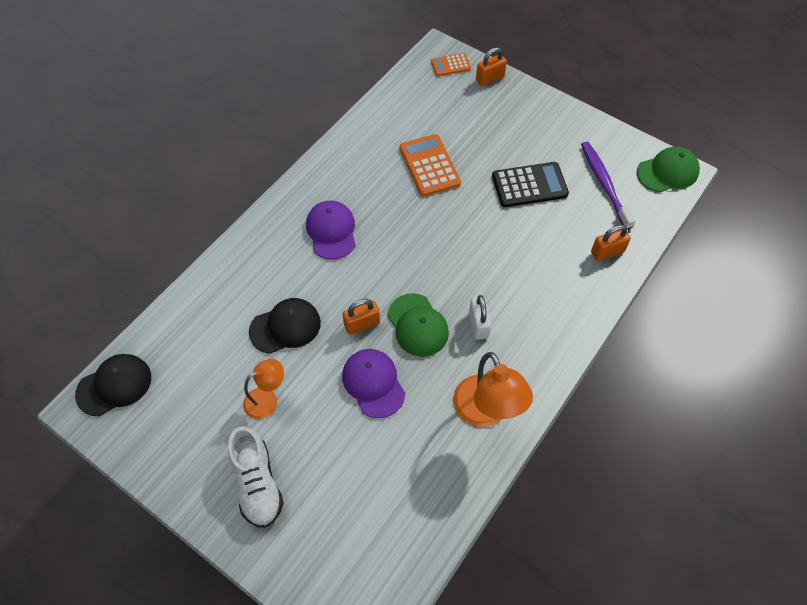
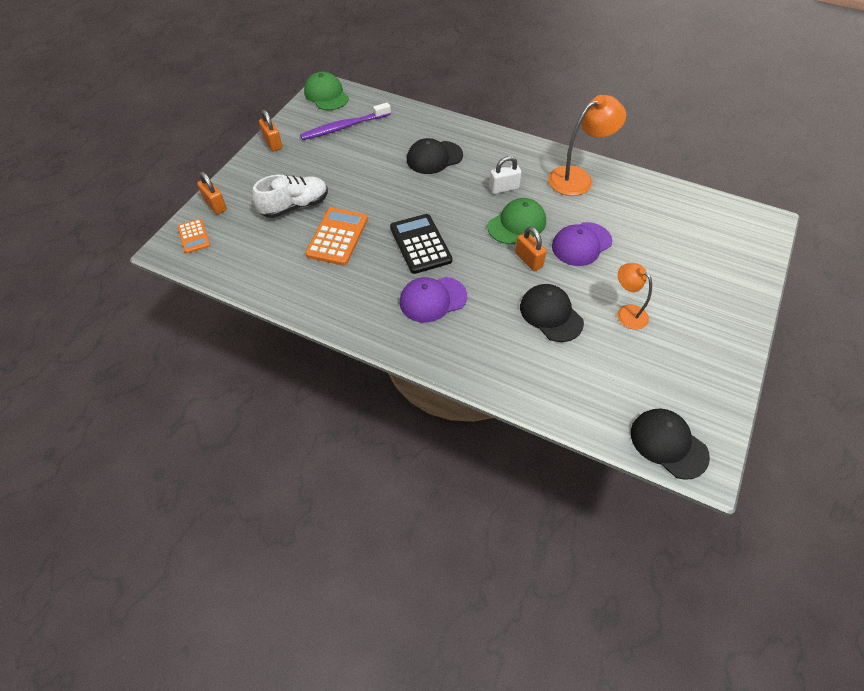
camera: 100 degrees left, 5 degrees down
white shoe [228,426,284,528] -> white shoe moved to [252,175,328,218]
orange calculator [399,134,461,196] -> orange calculator turned 135 degrees clockwise [305,207,368,266]
black calculator [492,162,569,207] -> black calculator moved to [390,214,452,274]
orange padlock [591,225,631,261] -> orange padlock moved to [259,110,282,152]
none -> black cap [407,138,463,174]

